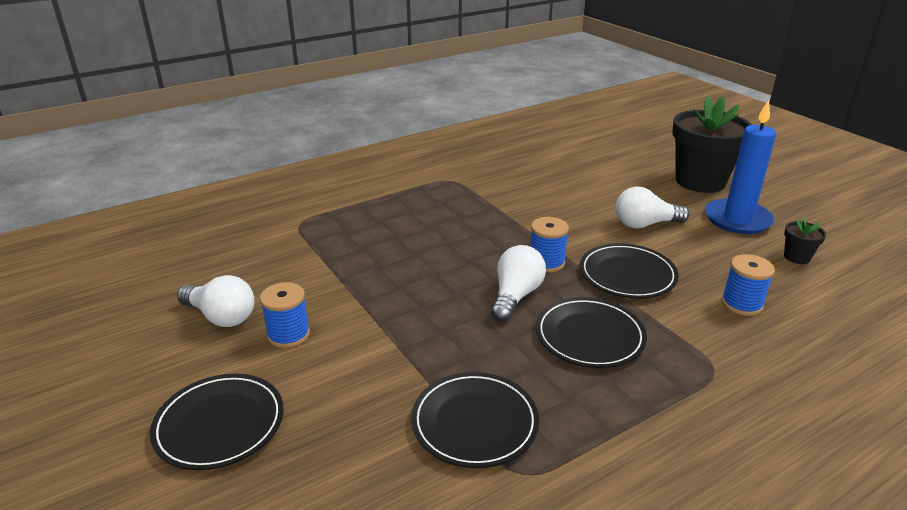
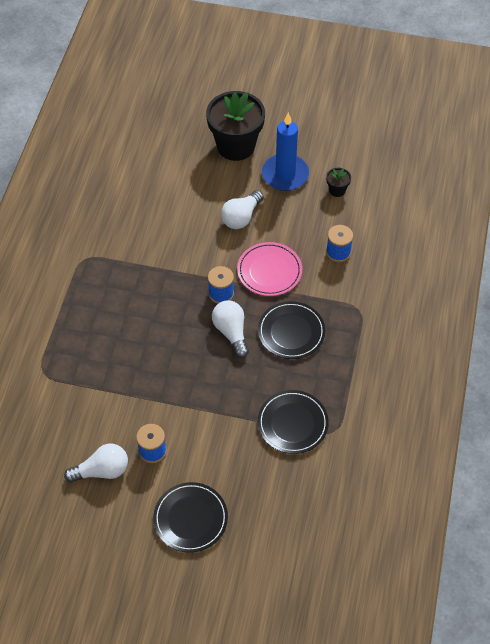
camera: 45 degrees left, 25 degrees up
black plate [580,243,679,299] -> pink plate [237,242,302,296]

